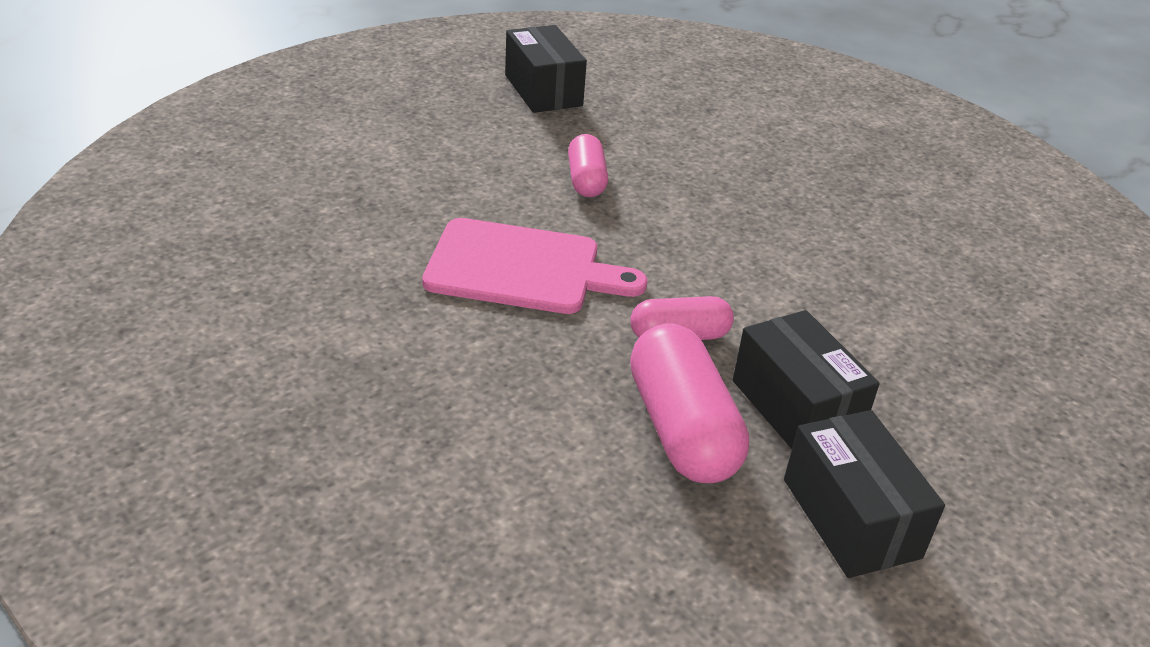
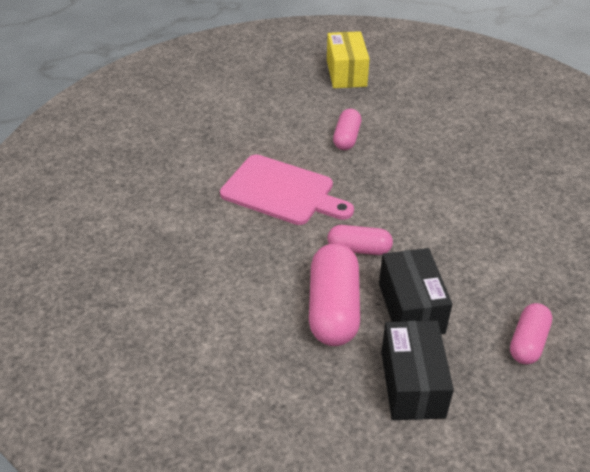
camera: 20 degrees right, 5 degrees up
black box [505,25,587,113] -> yellow box [327,31,369,88]
none -> pink capsule [510,303,552,364]

